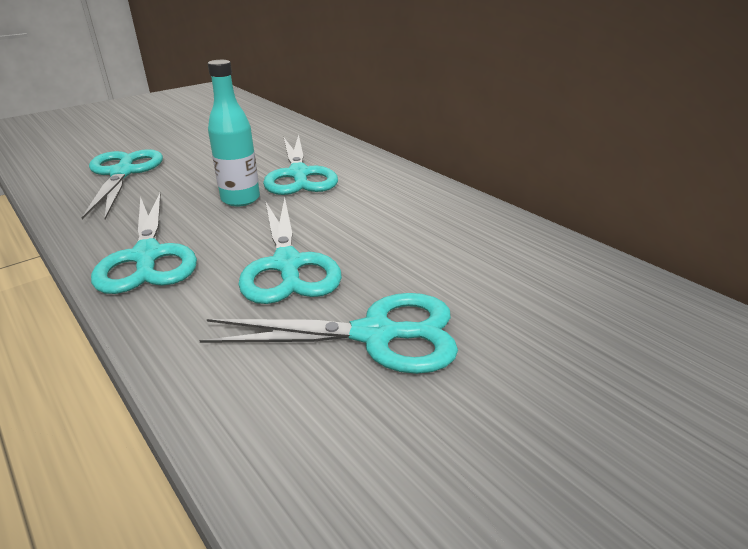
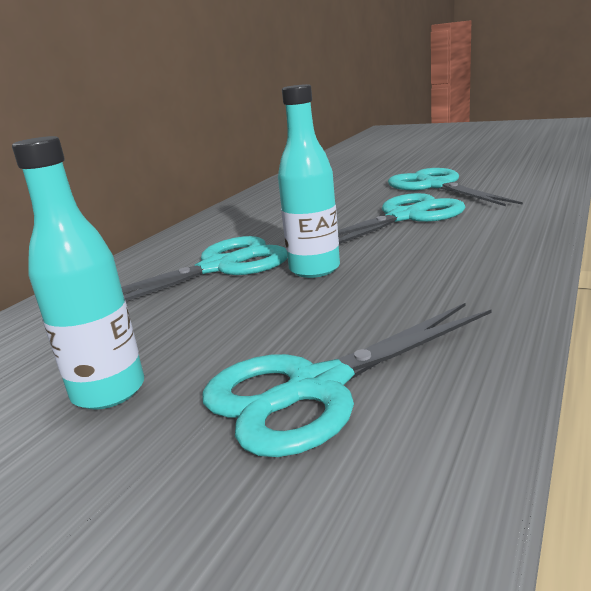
camera: 110 degrees left, 10 degrees down
turquoise scissors [91,192,197,294] -> none
none -> turquoise bottle [12,136,144,410]

